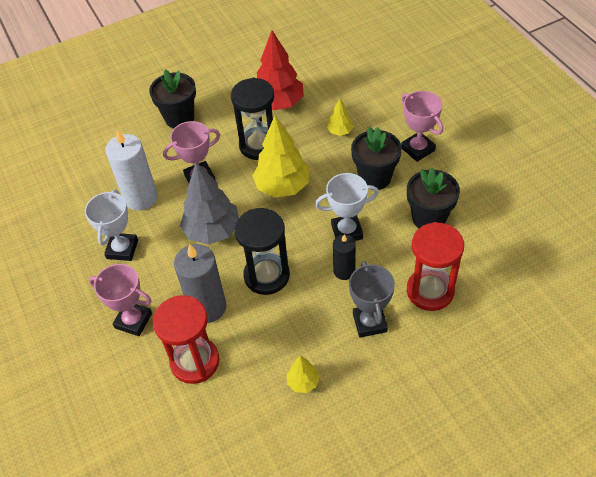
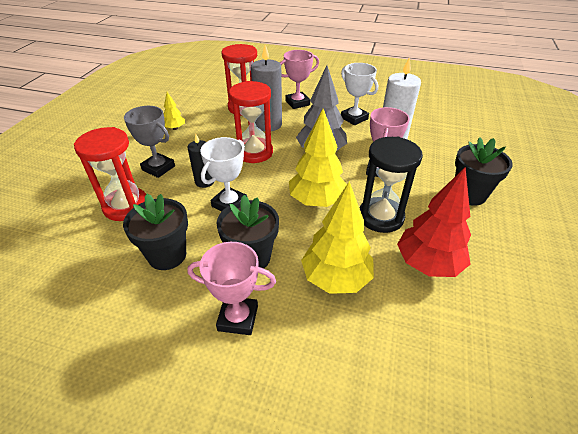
camera: 130 degrees right, 10 degrees down
black hourglass [235,208,290,295] -> red hourglass [229,81,273,163]
yellow tree [327,98,353,136] -> yellow tree [301,181,374,294], size x2.05

